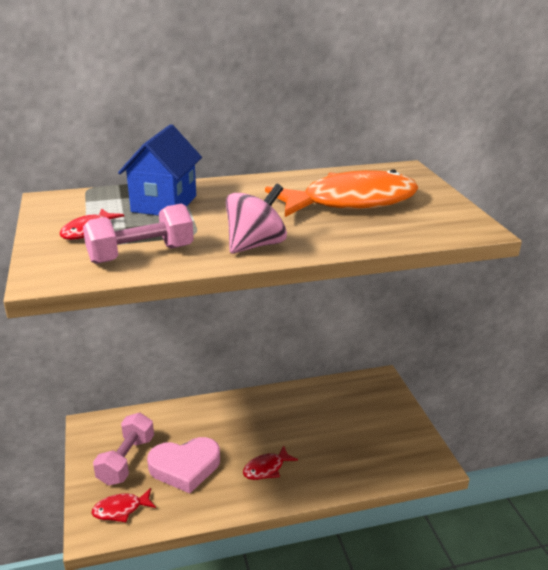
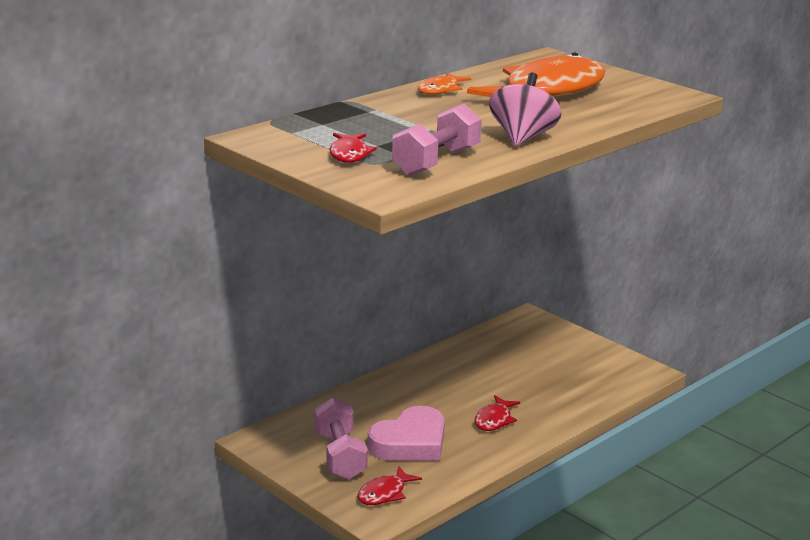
camera: 30 degrees left, 5 degrees down
blue house [118,124,202,216] -> none
none -> orange fish [418,73,471,95]

